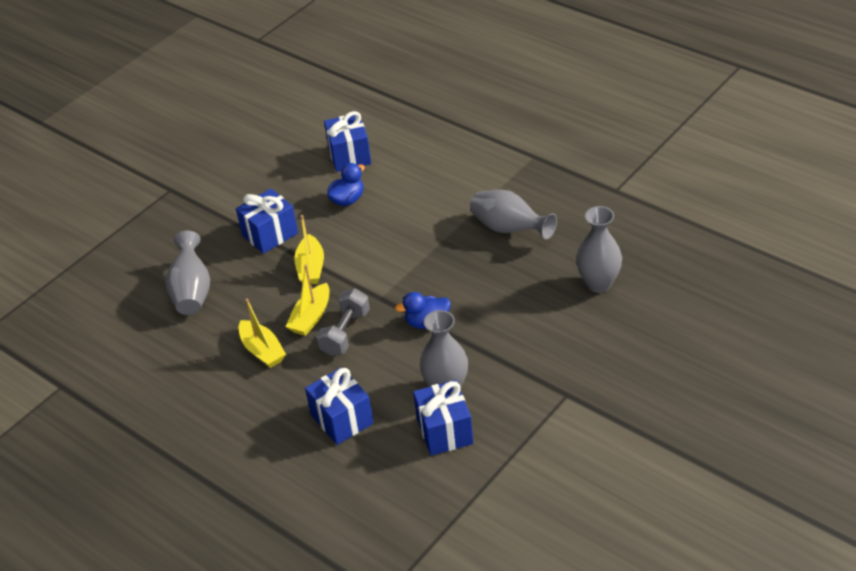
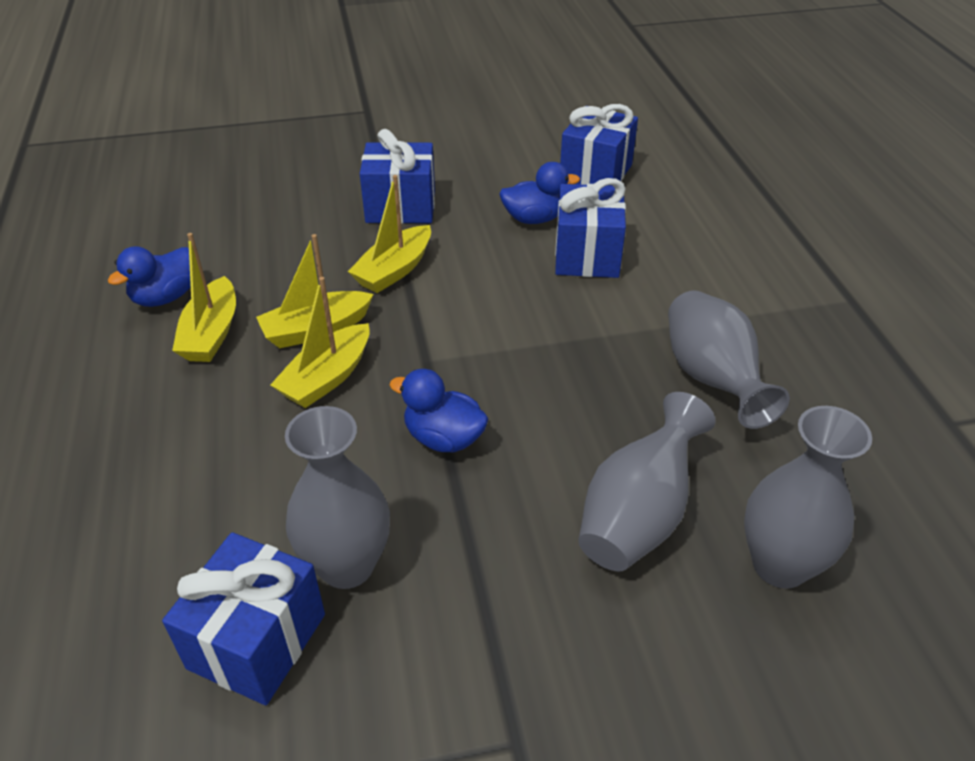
camera: 35 degrees right, 0 degrees up
grey vase [165,231,210,315] -> grey vase moved to [578,392,716,572]
blue gift [305,367,374,445] -> blue gift moved to [555,178,626,278]
grey dumbbell [316,288,370,356] -> yellow boat [270,277,370,408]
none -> blue duck [108,246,191,307]

